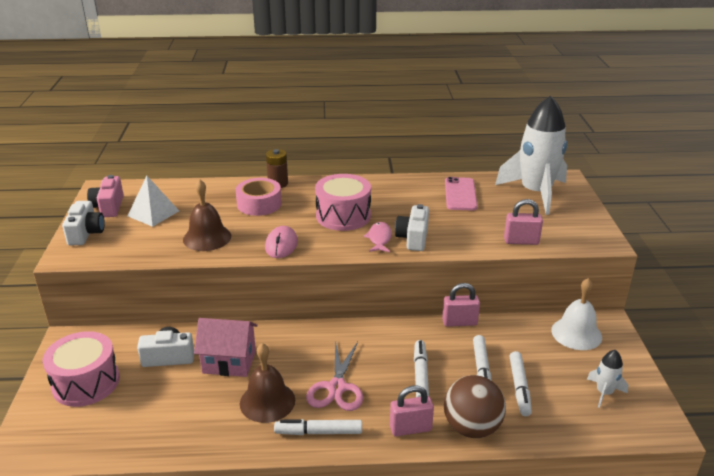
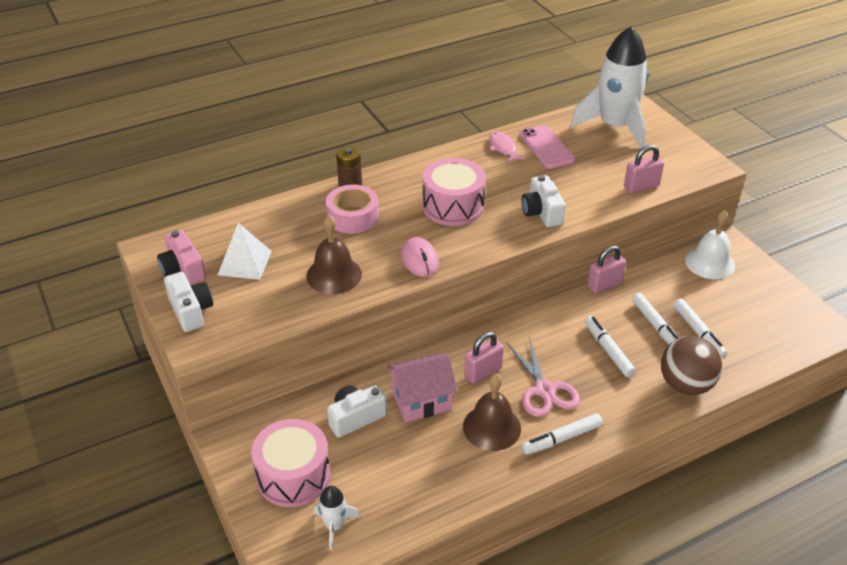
camera: 25 degrees left, 10 degrees up
pink fish [364,222,392,252] -> pink fish moved to [489,132,526,163]
pink padlock [390,385,434,436] -> pink padlock moved to [464,332,504,384]
white rocket [587,350,628,408] -> white rocket moved to [313,486,360,550]

